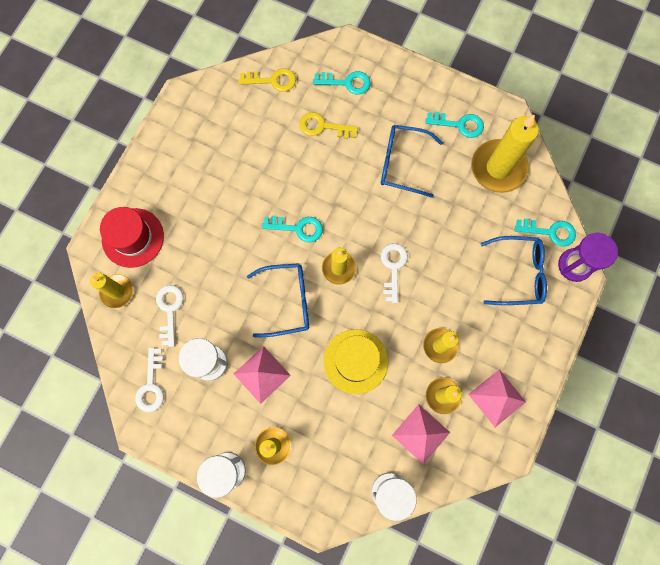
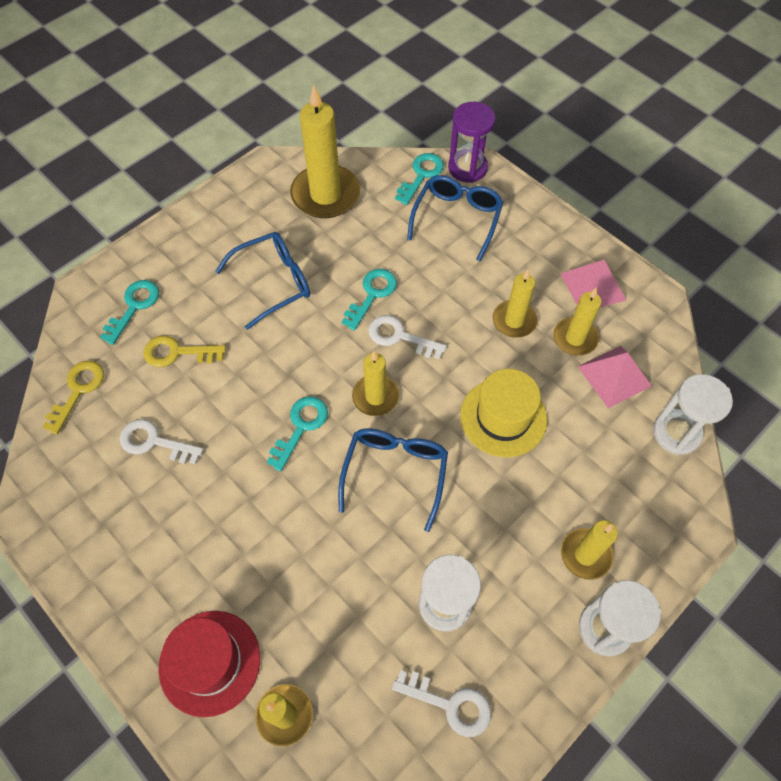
camera: 70 degrees left, 15 degrees down
white key [156,285,184,347] -> white key moved to [120,419,204,464]
pink pyramid [234,346,291,404] -> none
yellow key [300,112,358,139] -> yellow key turned 60 degrees clockwise [144,336,226,367]
blue glasses [381,125,443,197] -> blue glasses turned 150 degrees counterclockwise [215,232,310,330]
turquoise key [425,112,484,138] -> turquoise key moved to [342,269,397,331]

